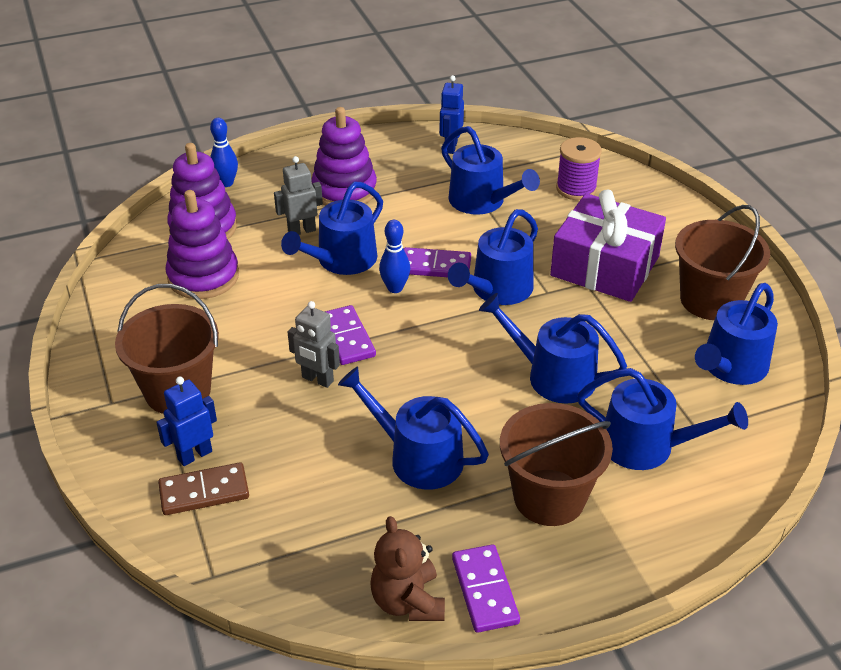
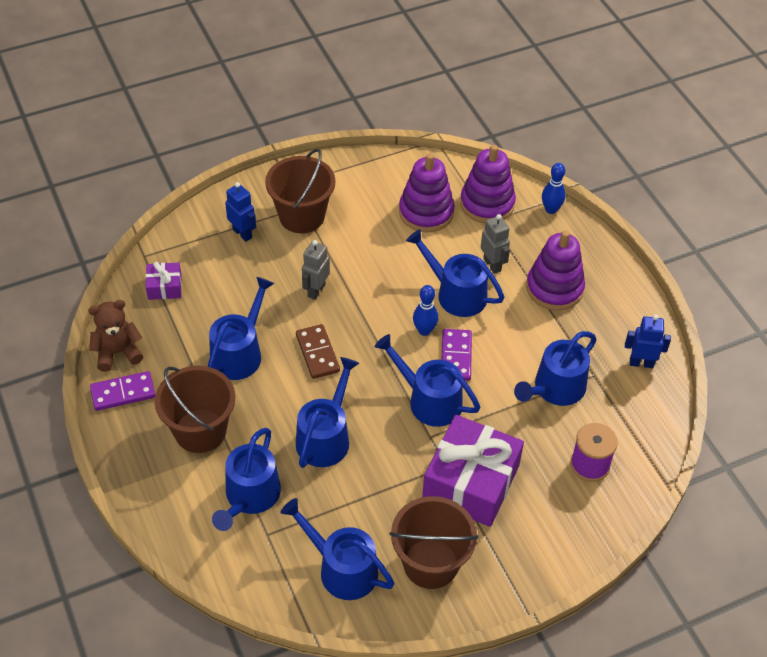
camera: 85 degrees right, 10 degrees up
brown domino [158,462,249,515] -> brown domino moved to [296,324,340,379]
purple domino [325,305,376,365] -> none
none -> purple gift [146,262,182,300]

